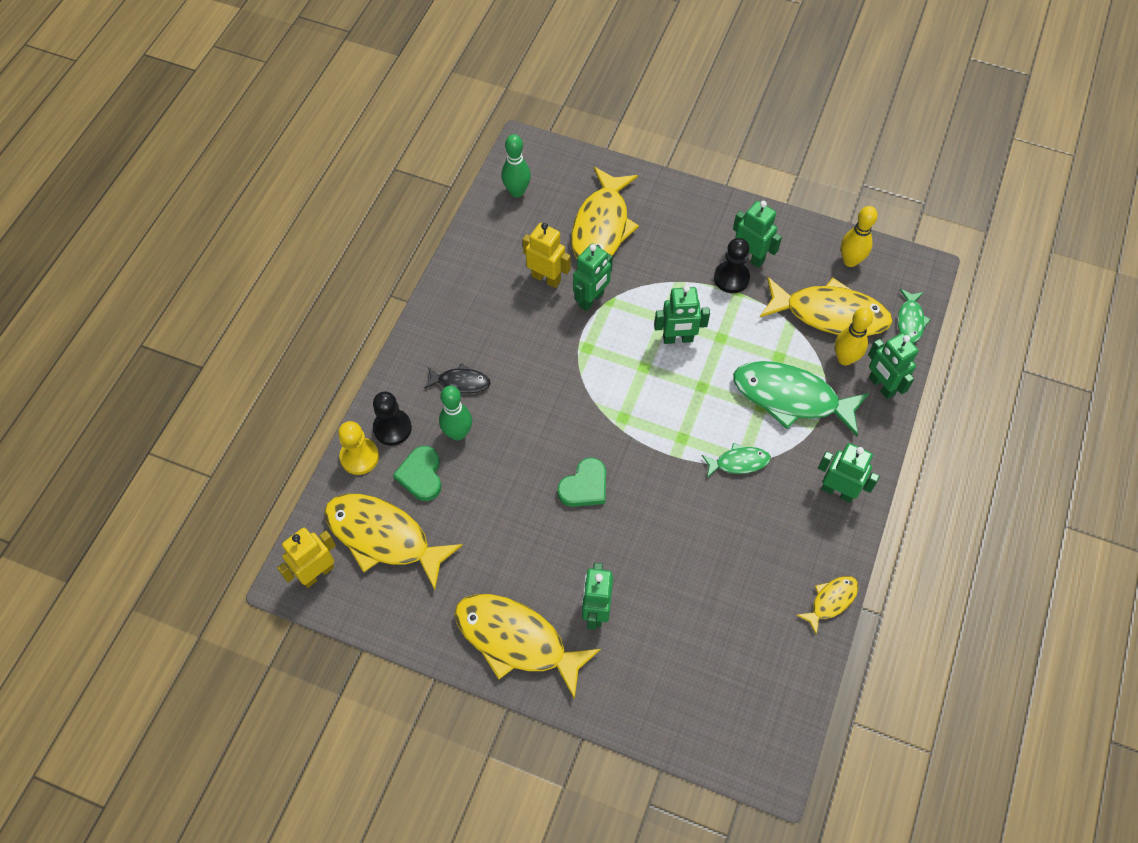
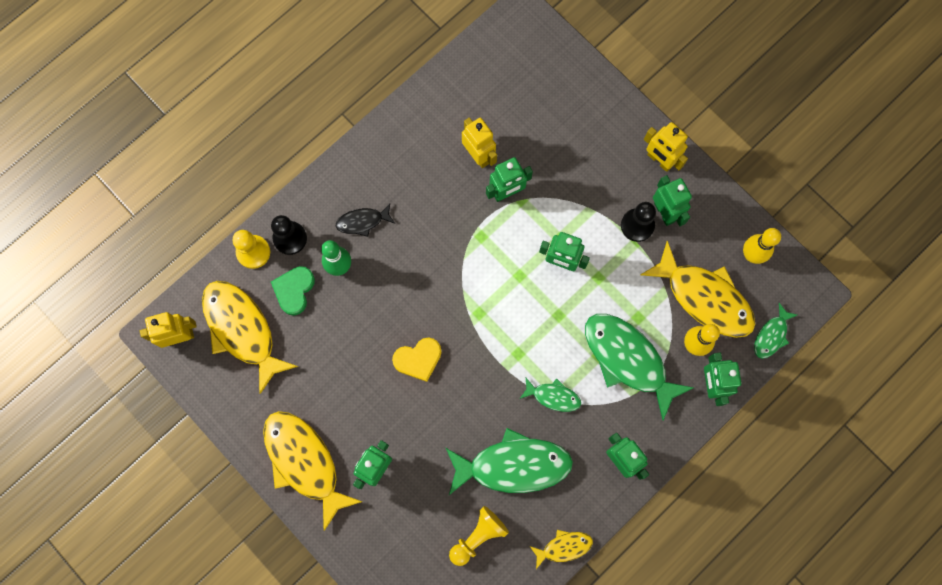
camera: 25 degrees right, 15 degrees up
black fish [424,363,490,393] -> black fish turned 135 degrees clockwise [336,204,395,237]
green bowling pin [501,134,531,197] -> none
green heart [557,457,606,507] -> yellow heart [392,338,442,382]
yellow fish [571,167,639,258] -> none
none -> green fish [446,428,573,495]
none -> yellow pawn [449,506,509,566]
none -> yellow robot [644,122,688,172]

